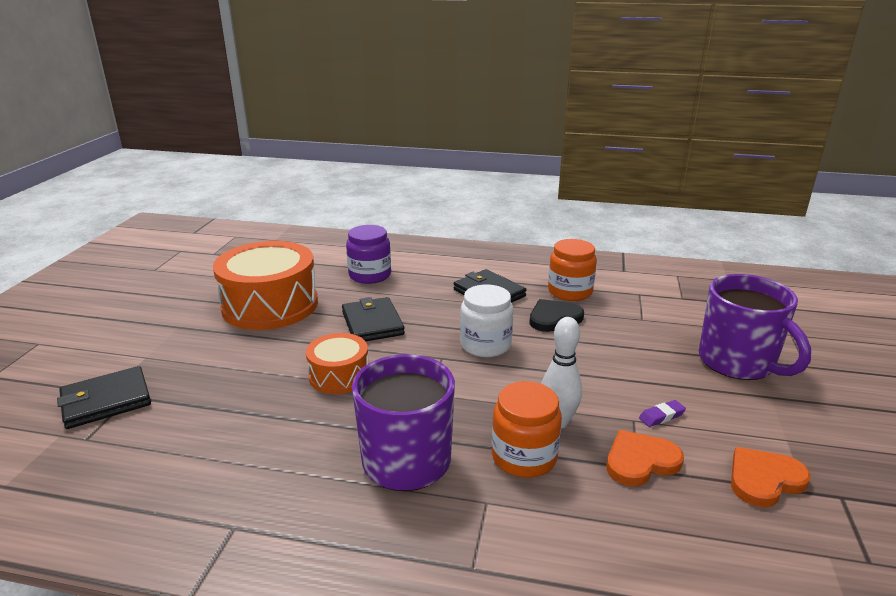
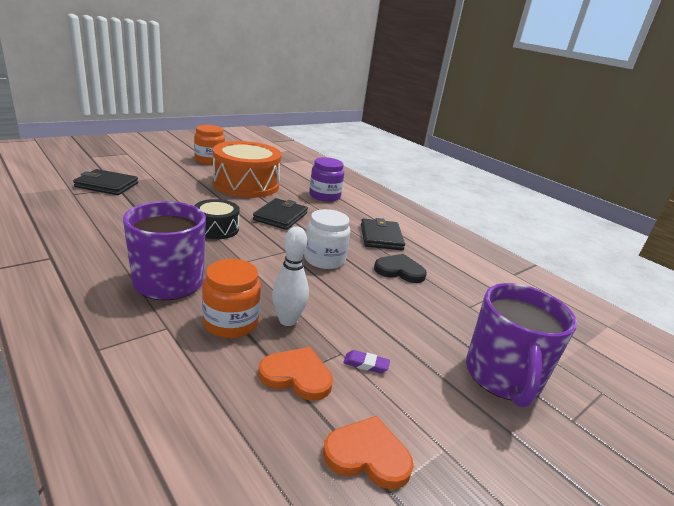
camera: 35 degrees right, 0 degrees up
orange drum [306,333,368,394] -> black drum [194,199,240,239]
orange jar [548,239,597,301] -> orange jar moved to [194,125,225,165]

